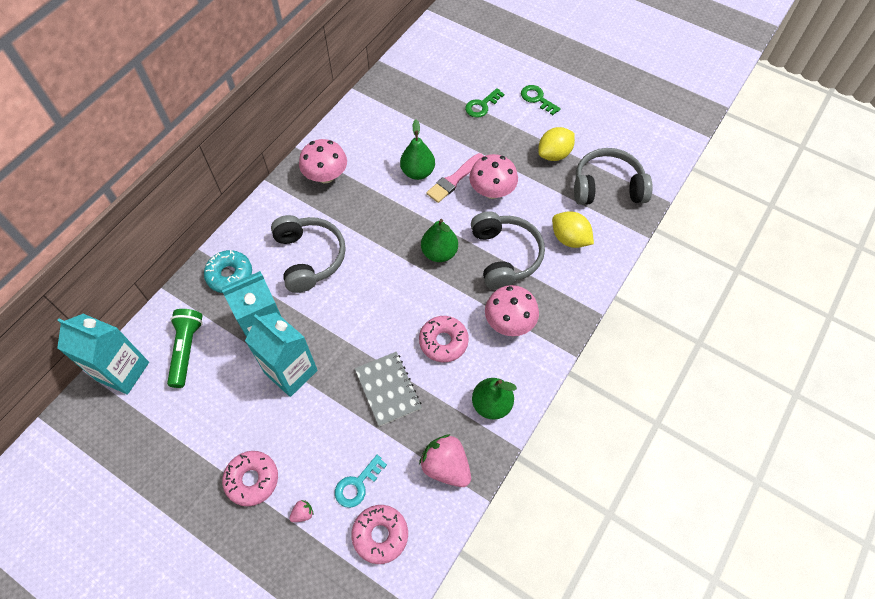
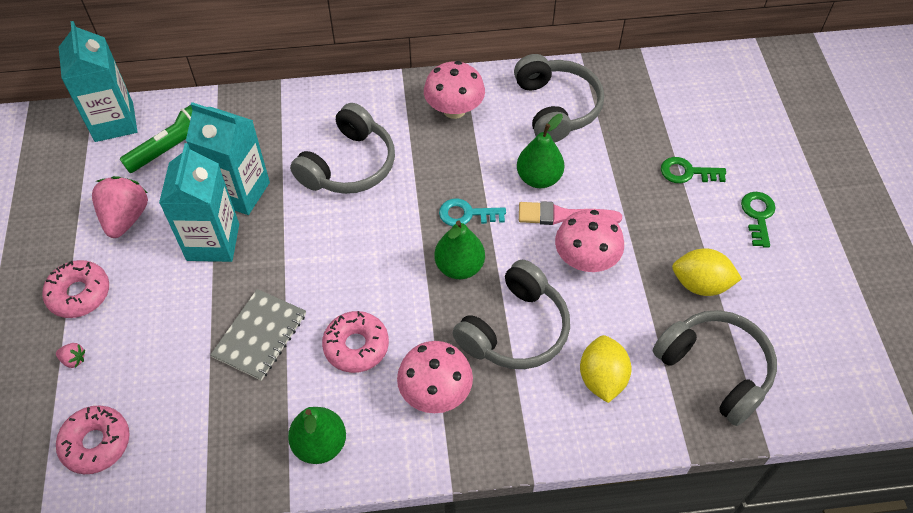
camera: 50 degrees right, 5 degrees down
turquoise donut [204,250,252,293] -> none
turquoise key [335,455,387,508] -> turquoise key moved to [439,199,506,226]
pink strawberry [419,434,471,487] -> pink strawberry moved to [92,176,148,238]
none -> grey headphones [514,54,604,142]

